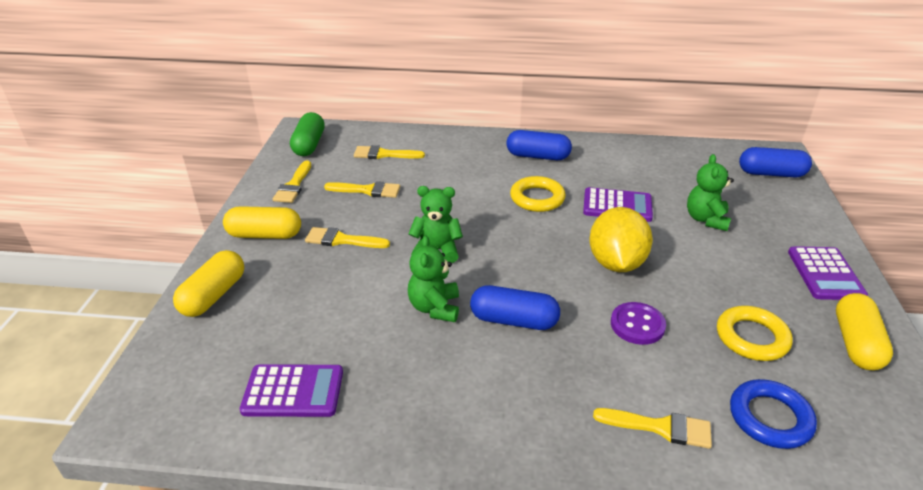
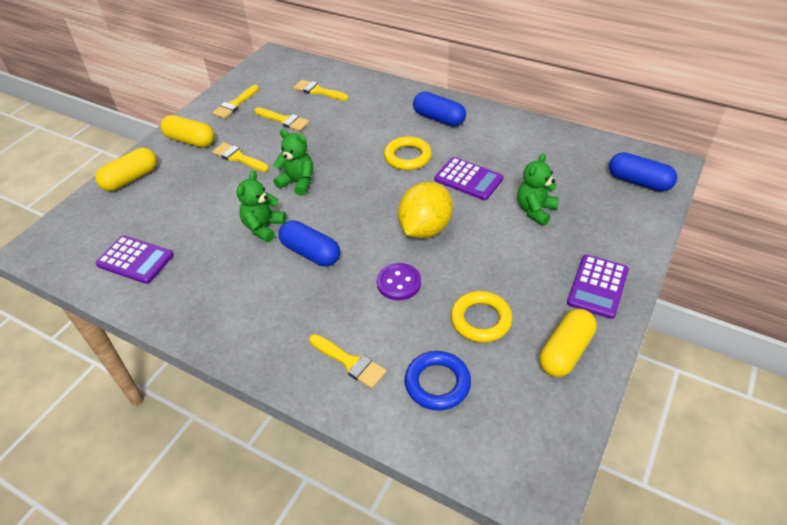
camera: 25 degrees right, 10 degrees up
green capsule [290,112,325,156] -> none

